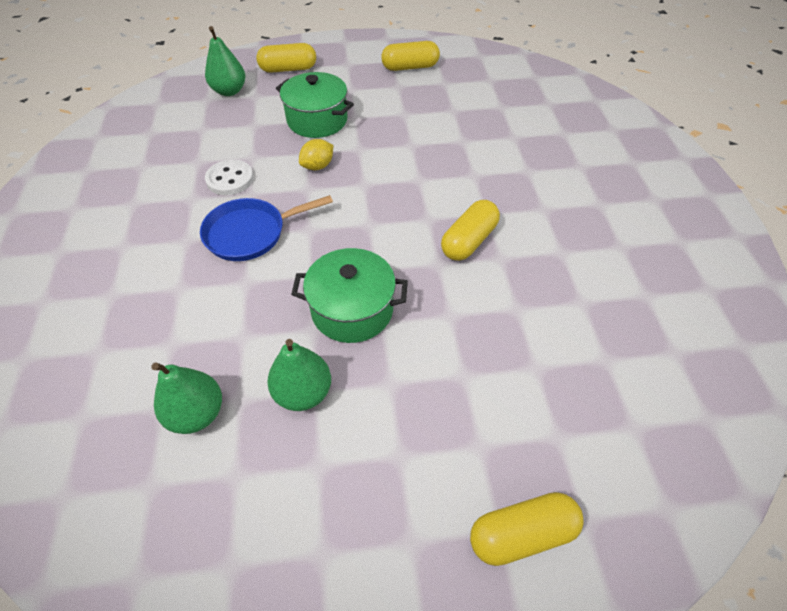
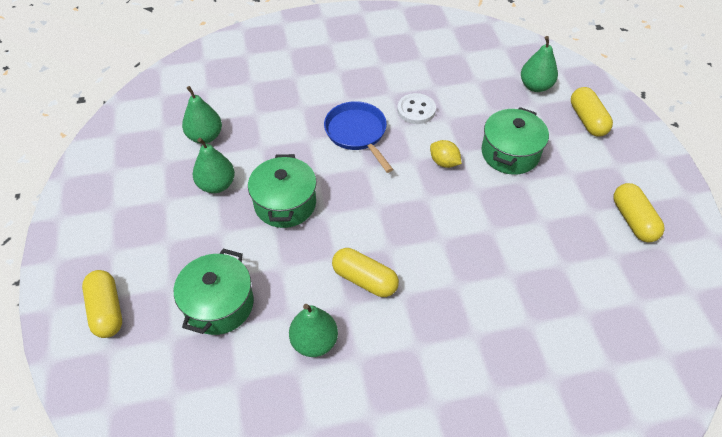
camera: 85 degrees right, 0 degrees up
none -> green pot [174,249,254,335]
none -> green pear [289,304,338,357]

